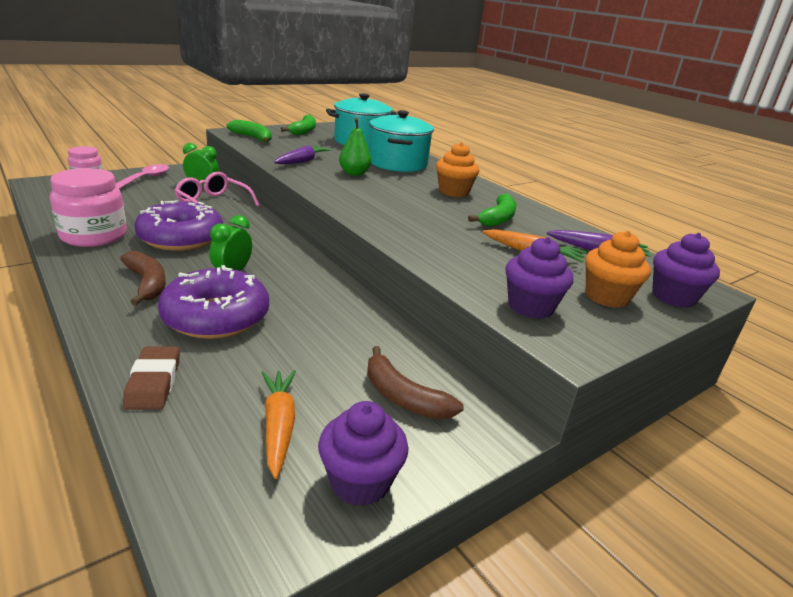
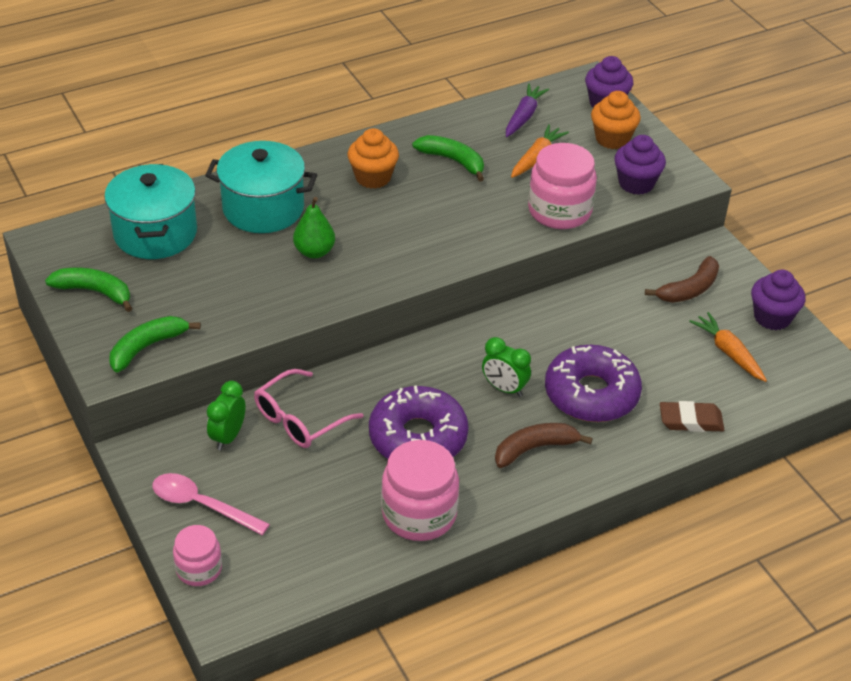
camera: 80 degrees left, 15 degrees up
orange carrot [261,370,296,479] -> orange carrot turned 60 degrees clockwise [689,312,767,382]
purple carrot [274,145,331,164] -> none
none -> pink jar [528,143,597,229]

